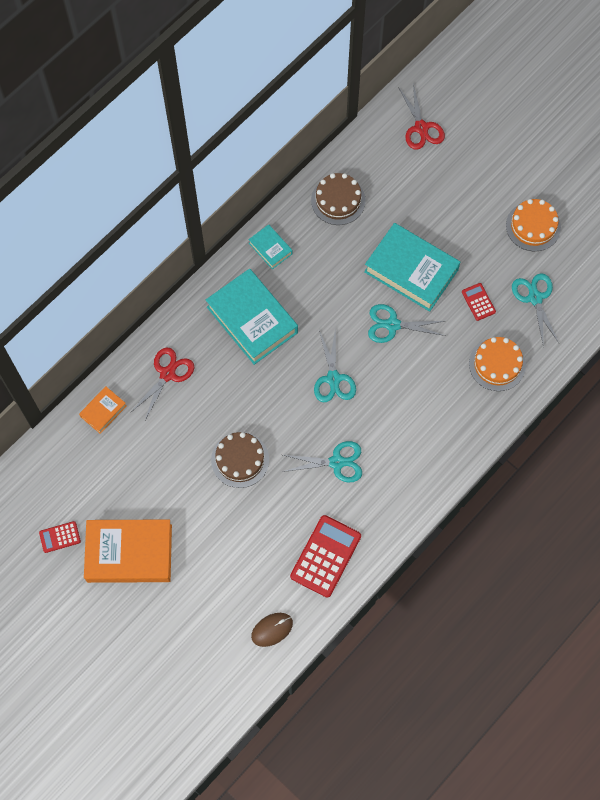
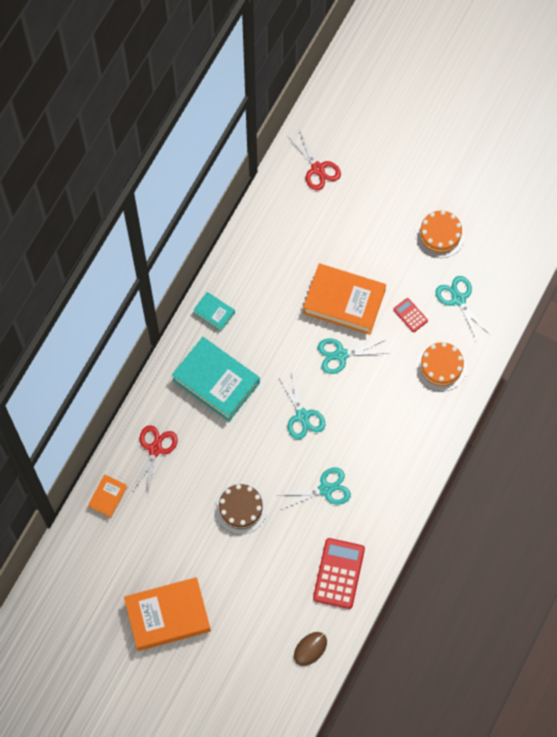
camera: 15 degrees left, 0 degrees up
red calculator [39,521,81,553] -> none
brown cake [311,173,365,225] -> none
turquoise book [364,223,460,312] -> orange book [303,264,386,335]

